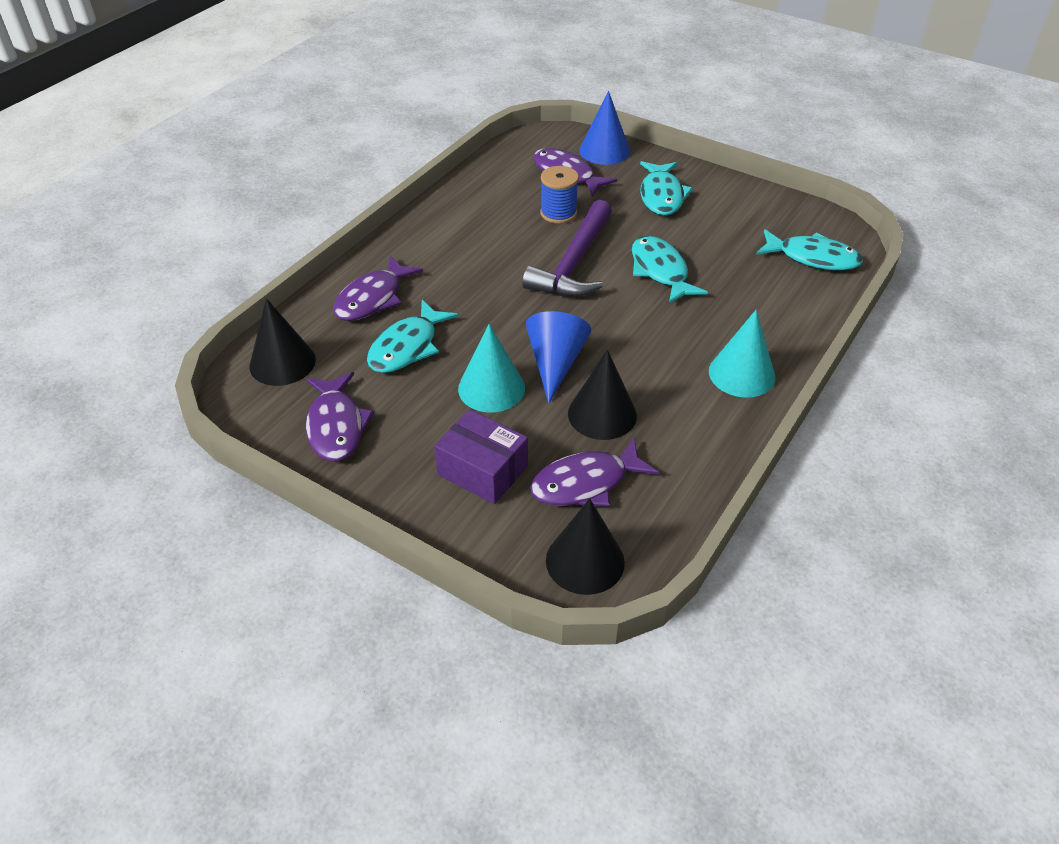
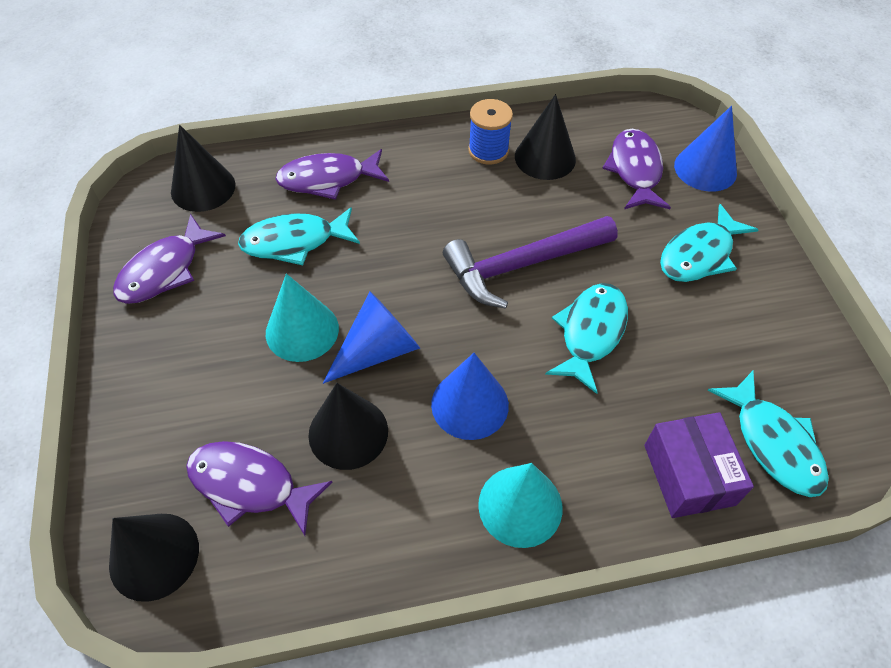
camera: 45 degrees right, 10 degrees up
purple box [434,409,528,504] -> purple box moved to [644,412,754,518]
blue spool [540,166,579,224] -> blue spool moved to [468,99,513,165]
none -> blue cone [431,353,509,440]
none -> black cone [515,94,576,180]

